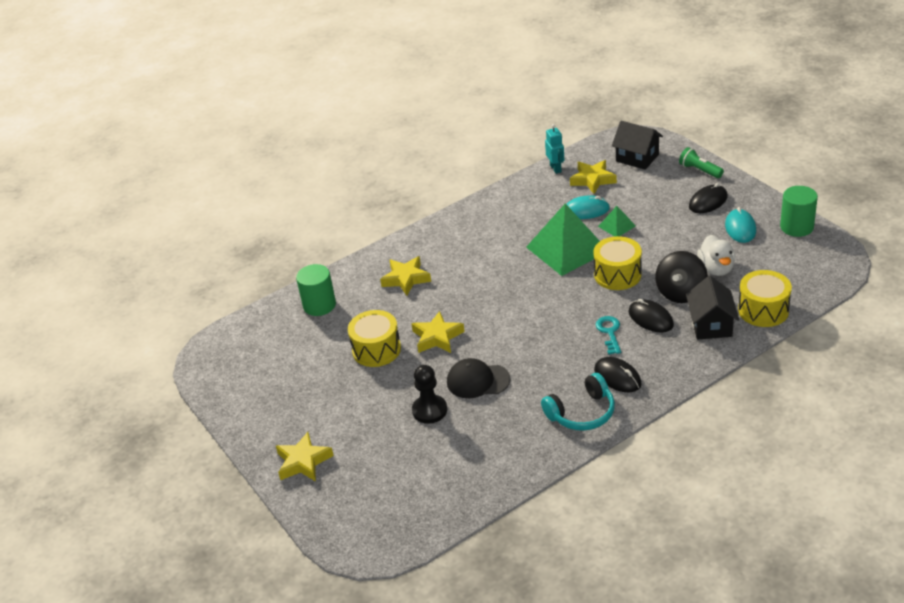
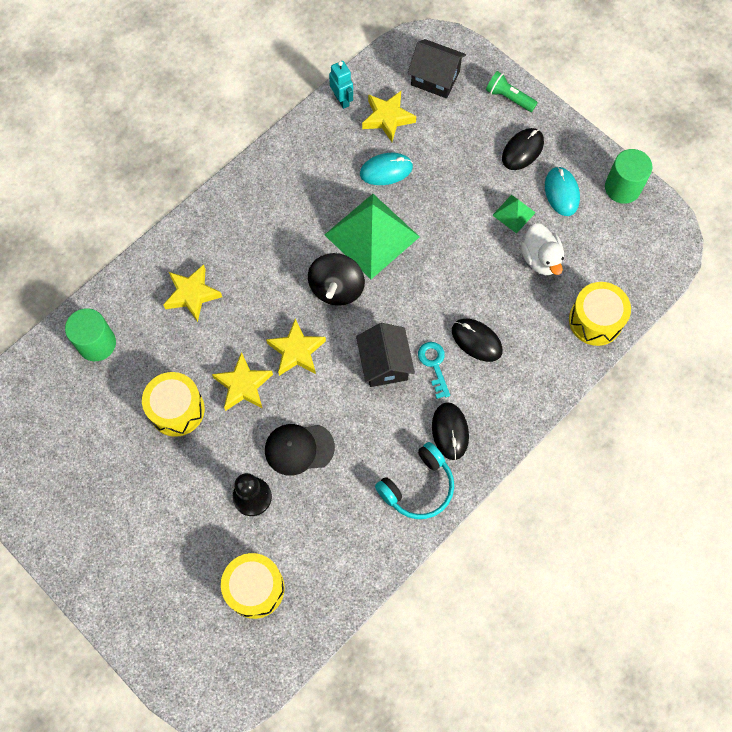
camera: 15 degrees left, 30 degrees up
yellow star [276,432,334,482] -> yellow star moved to [266,319,326,376]
yellow drum [593,236,642,290] -> yellow drum moved to [221,553,285,619]
black mouse [594,357,642,392] -> black mouse turned 45 degrees clockwise [432,402,469,460]
green pyramid [598,206,636,237] -> green pyramid moved to [492,195,536,234]
black spinning top [655,251,708,303] -> black spinning top moved to [308,253,365,306]
black house [686,276,739,340] -> black house moved to [356,323,415,387]

